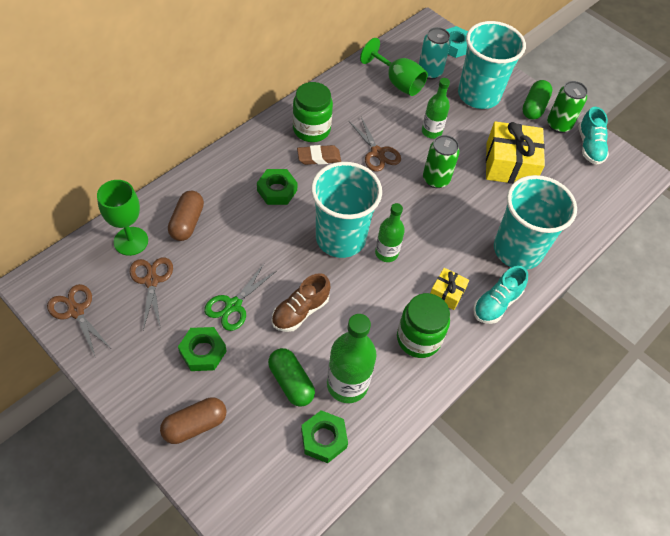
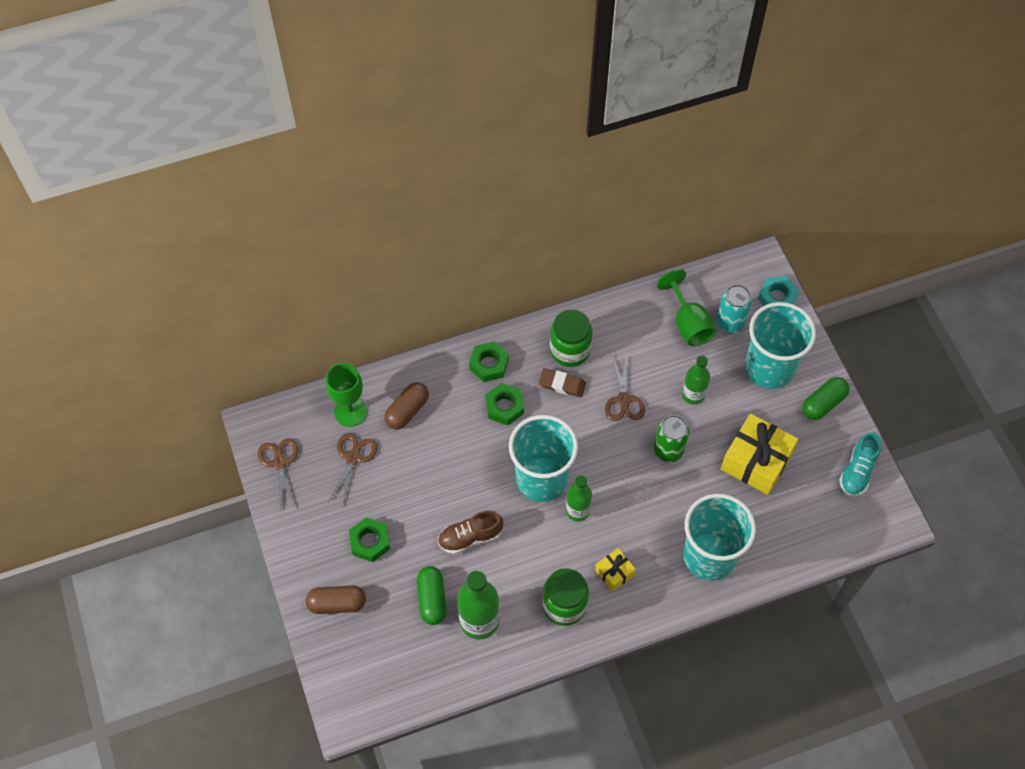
camera: 30 degrees right, 5 degrees up
green scissors [204,264,277,331] -> none
green nut [301,410,348,463] -> green nut moved to [469,341,509,382]
turquoise shoe [473,266,528,324] -> none
green can [547,81,588,133] -> none

